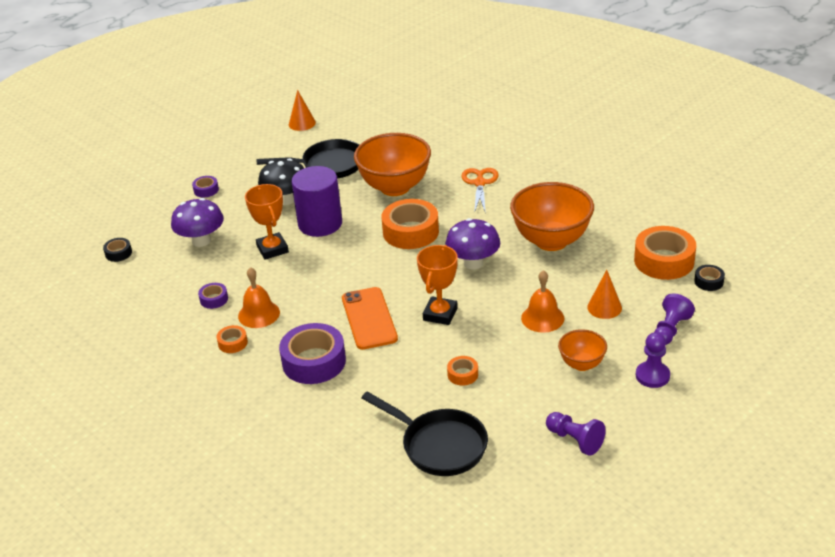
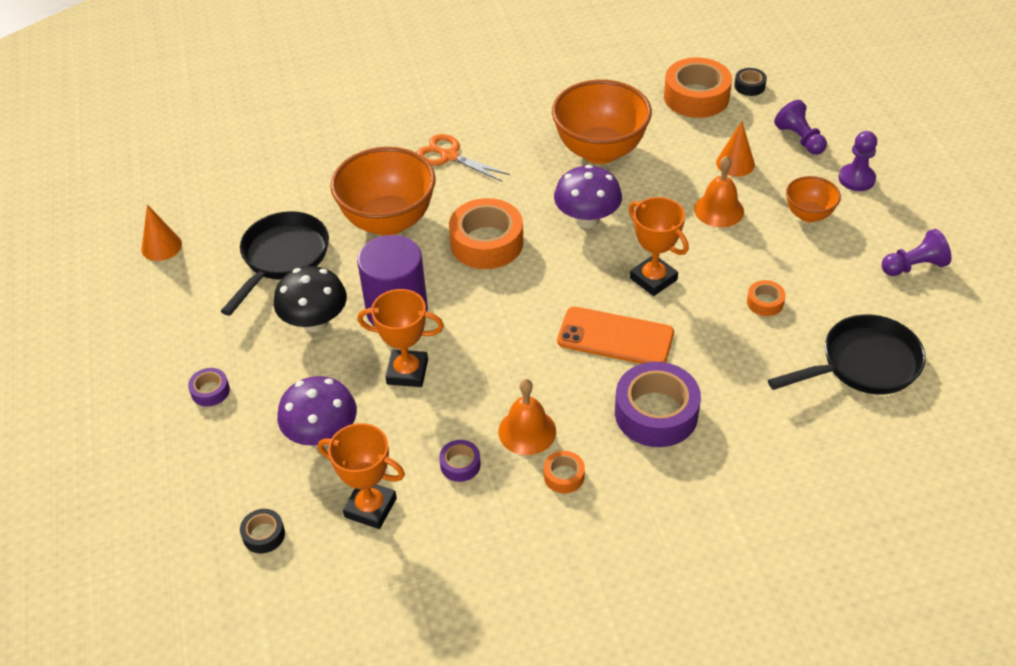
camera: 60 degrees left, 10 degrees up
none -> orange trophy [318,423,405,529]

